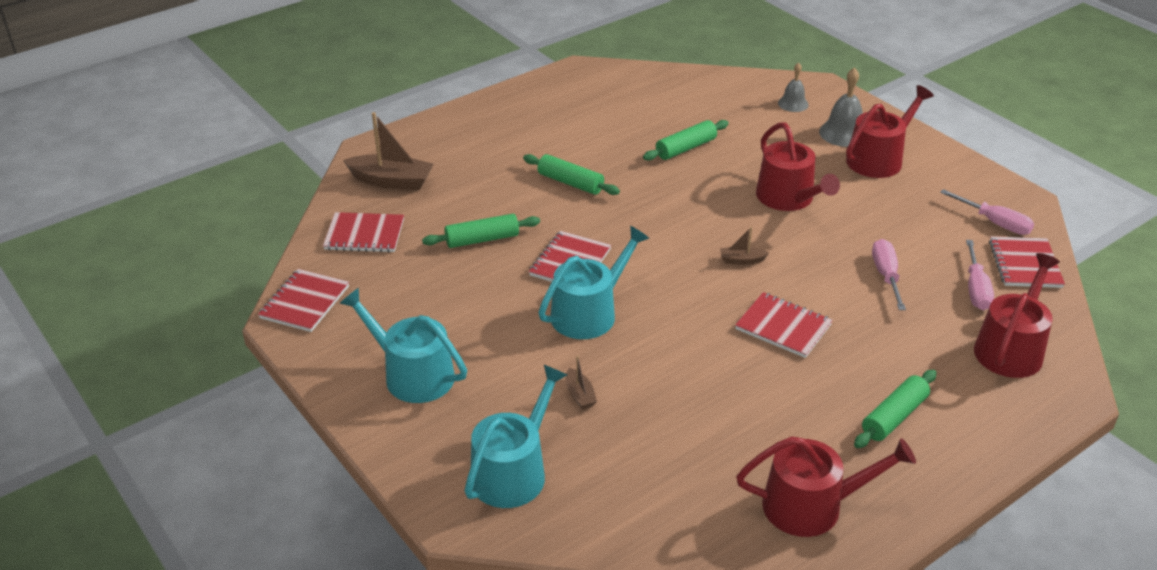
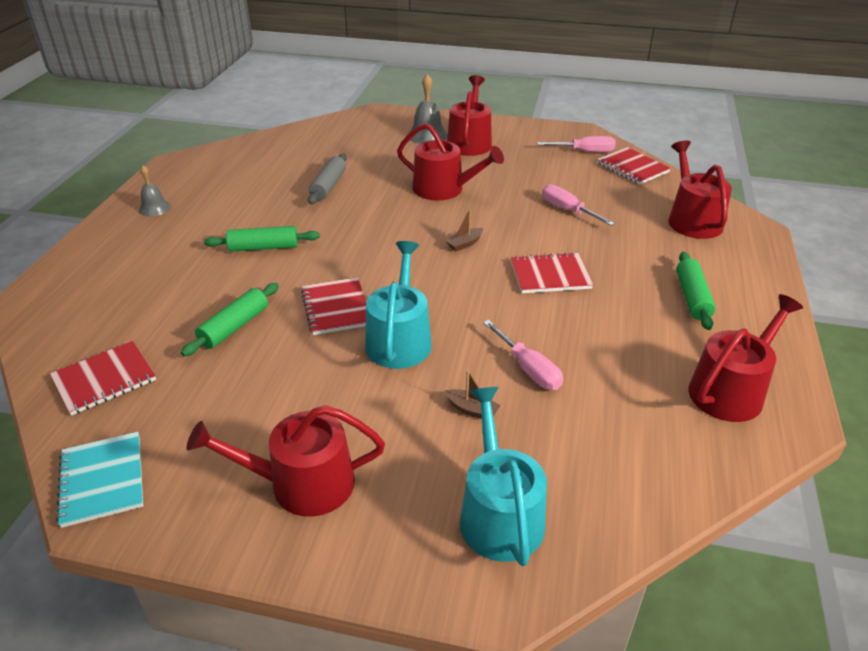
camera: 40 degrees left, 0 degrees up
red notebook [258,269,349,332] -> turquoise notebook [56,432,143,528]
turquoise watering can [339,288,467,403] -> red watering can [186,405,385,517]
brown boat [343,112,433,190] -> none
green rolling pin [643,120,729,161] -> grey rolling pin [308,154,347,204]
grey bell [778,63,809,112] -> grey bell moved to [139,166,171,217]
pink screwdriver [966,240,994,310] -> pink screwdriver moved to [483,320,563,390]

